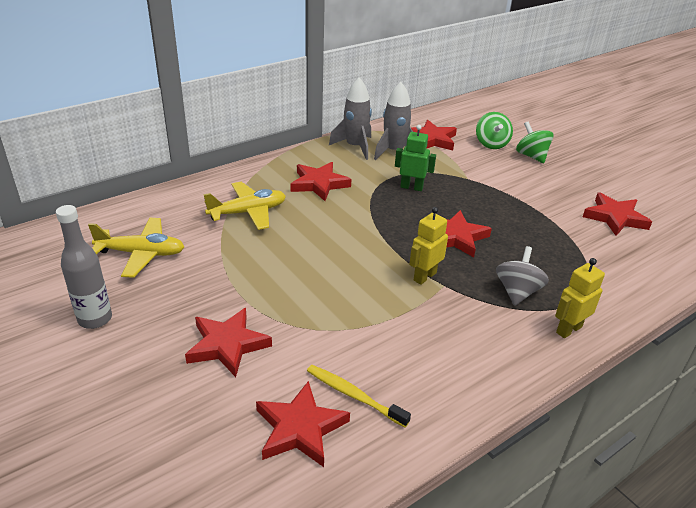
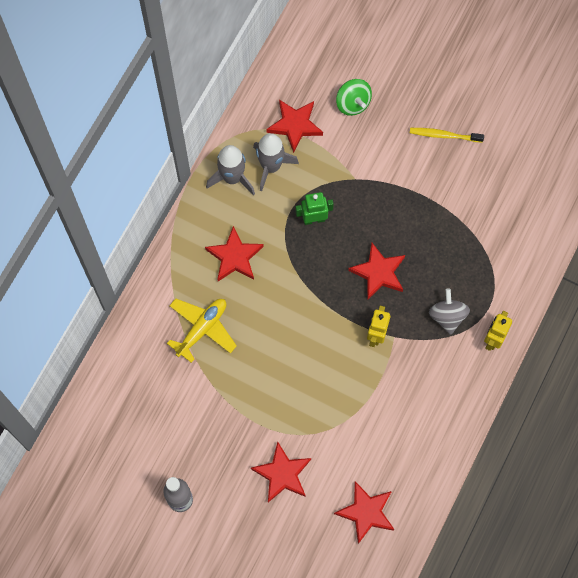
camera: 25 degrees left, 35 degrees up
yellow plane [88,218,185,278] -> none
yellow toothbrush [307,365,411,427] -> yellow toothbrush moved to [410,128,484,143]
green spinning top [516,121,554,163] -> none
red star [583,193,652,236] -> none

